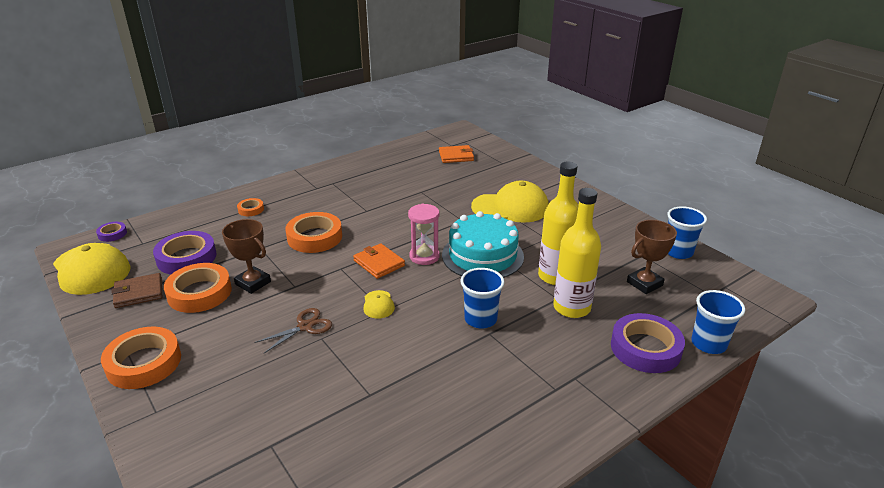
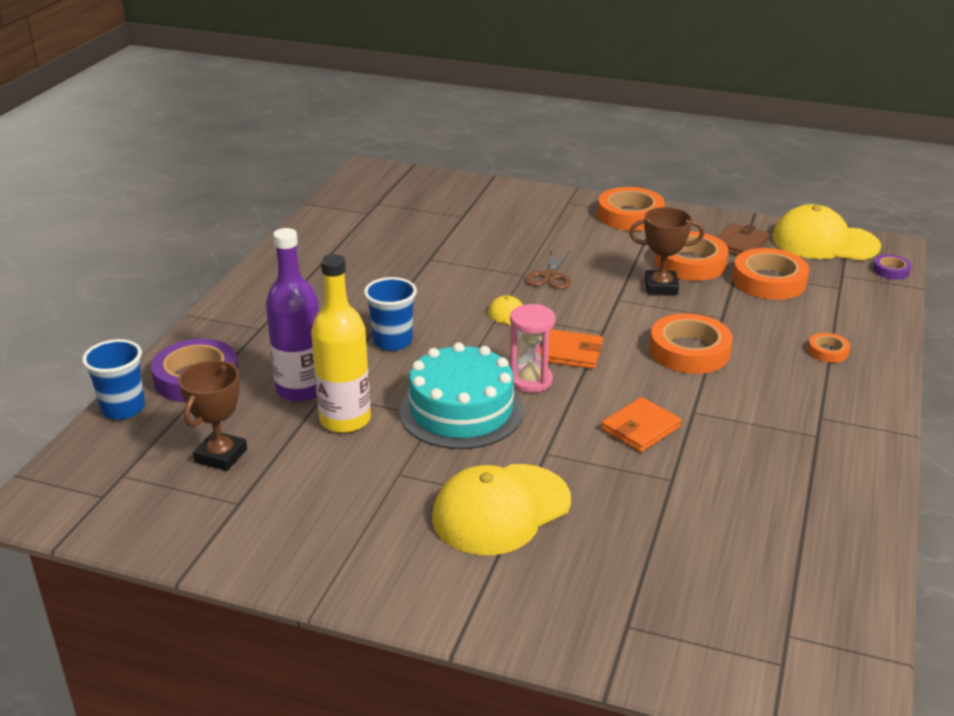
camera: 145 degrees right, 0 degrees up
purple tape [153,231,217,274] -> orange tape [733,248,809,300]
orange wallet [439,145,474,163] -> orange wallet moved to [601,397,682,452]
yellow bottle [553,188,601,318] -> purple bottle [266,228,319,402]
blue cup [667,206,707,259] -> none

